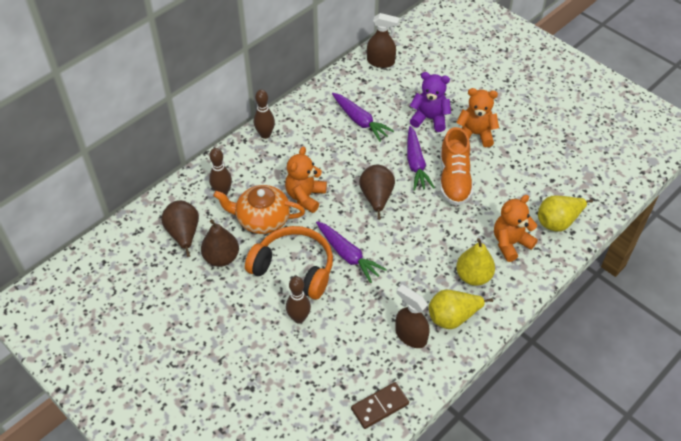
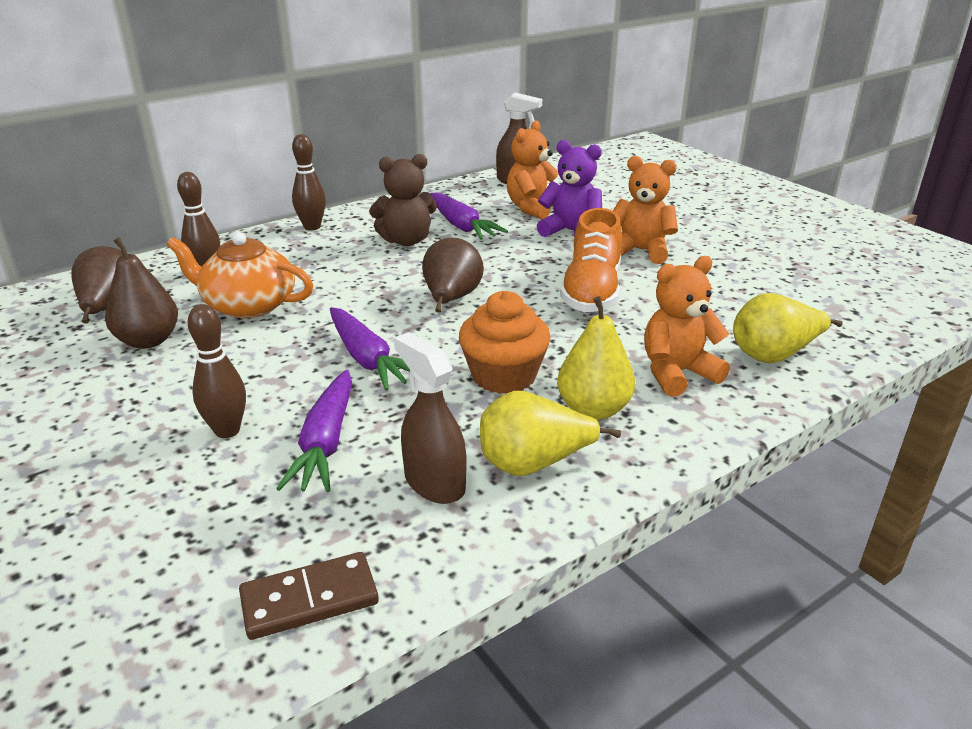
camera: 10 degrees right, 20 degrees down
orange headphones [245,226,333,300] -> none
orange teddy bear [285,147,327,213] -> orange teddy bear moved to [507,121,559,219]
purple carrot [407,126,435,191] -> purple carrot moved to [276,370,352,492]
none -> brown teddy bear [369,154,437,246]
none -> orange cupcake [459,291,551,394]

